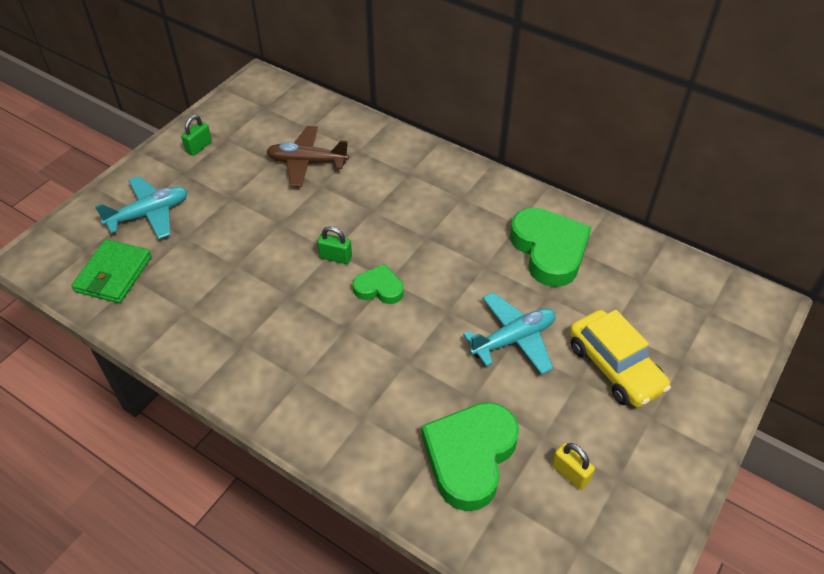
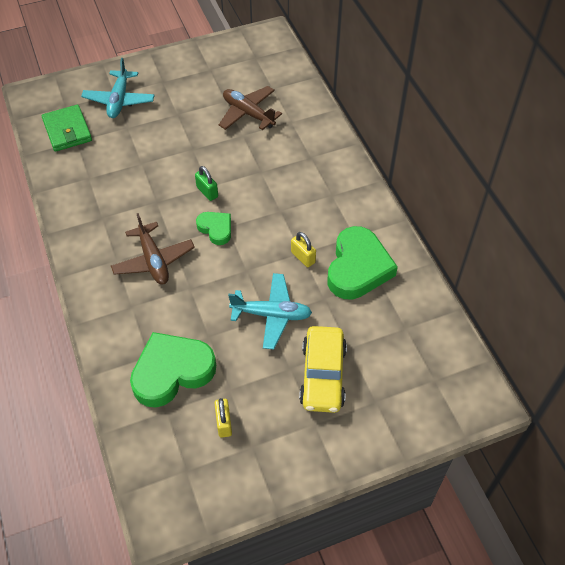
camera: 35 degrees right, 5 degrees up
green wallet [71,239,152,303] -> green wallet turned 75 degrees counterclockwise [42,105,92,152]
turquoise plane [95,176,188,239] -> turquoise plane turned 90 degrees clockwise [81,58,155,118]
green padlock [181,115,212,156] -> none
none -> brown plane [111,213,195,285]
none -> yellow padlock [291,232,316,267]

